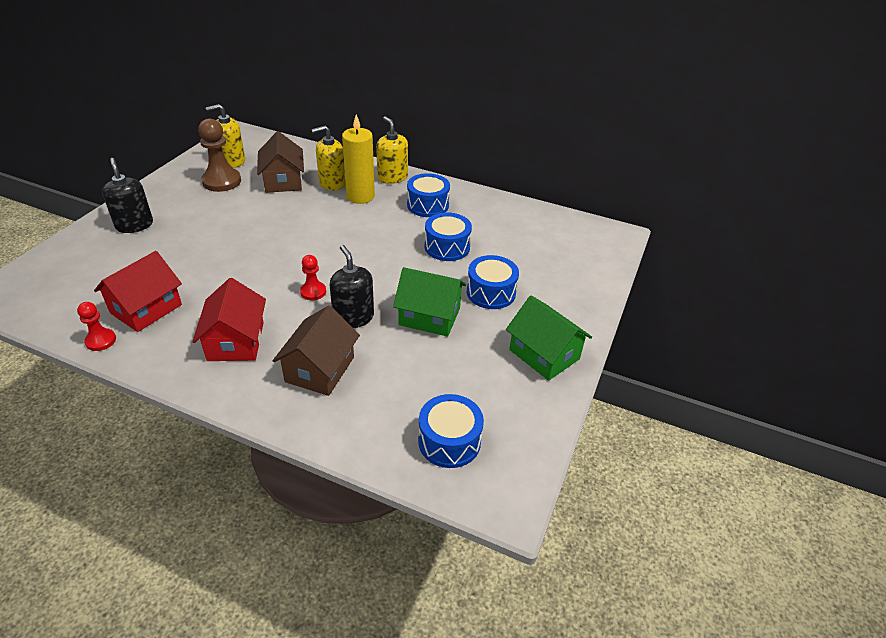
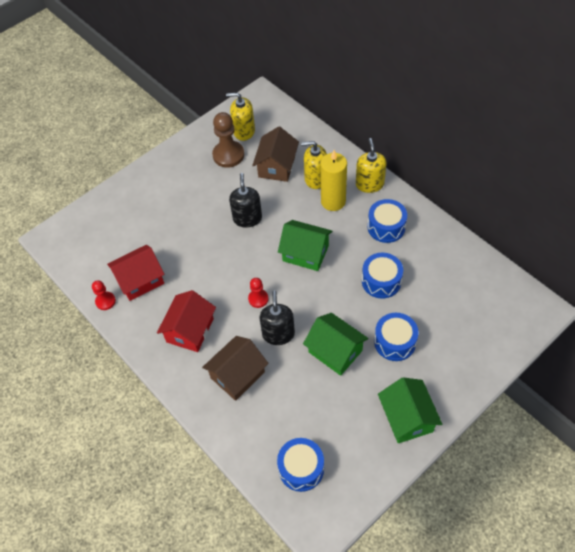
camera: 30 degrees right, 15 degrees up
black soap dispenser [102,158,153,233] -> black soap dispenser moved to [229,173,262,228]
none -> green house [278,220,332,271]

